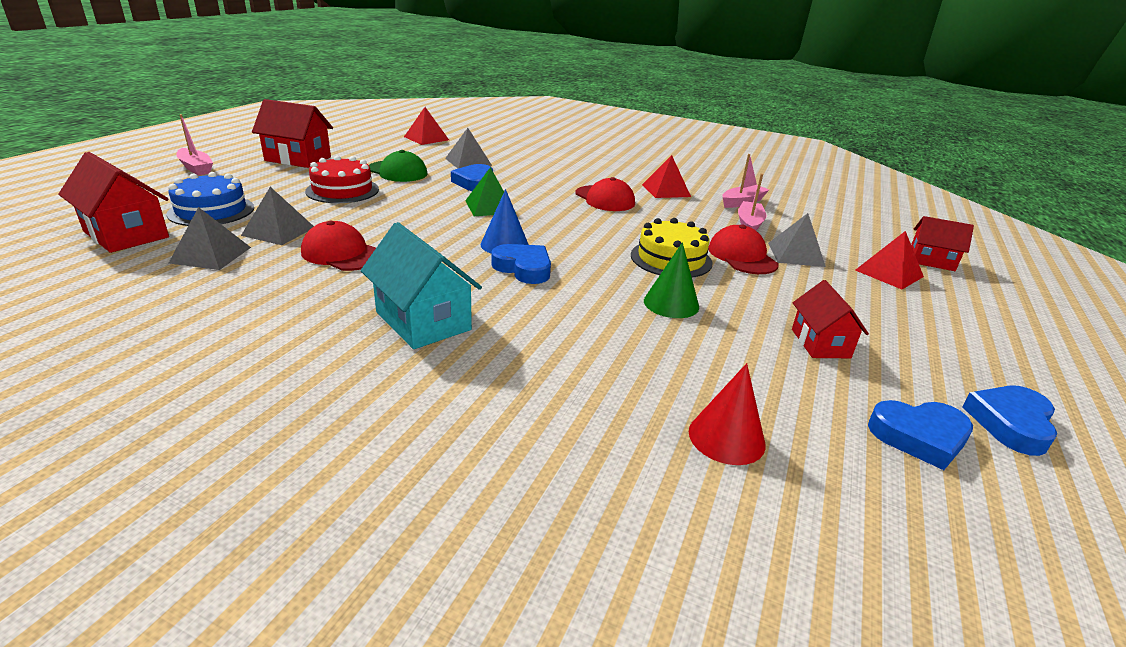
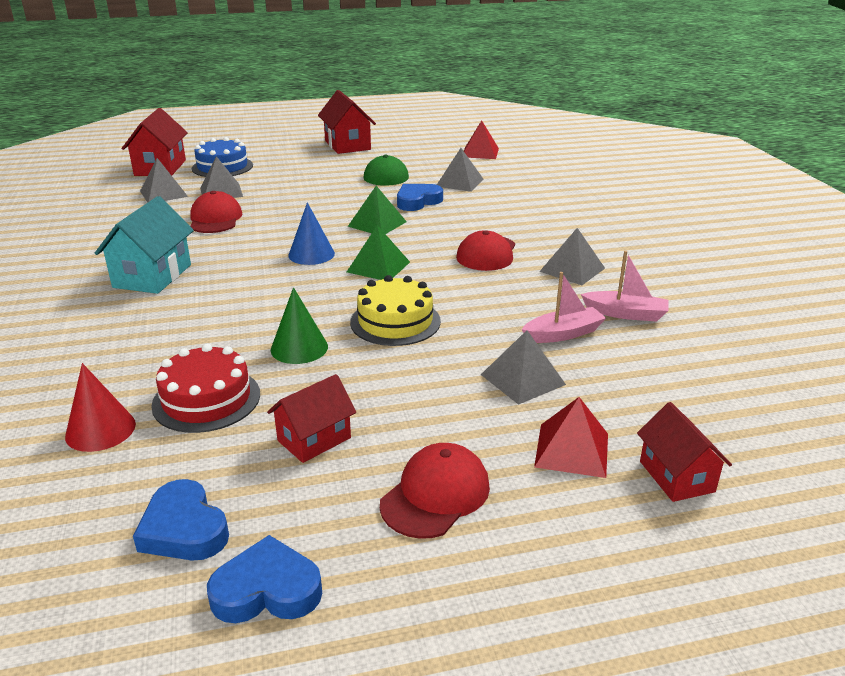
camera: 55 degrees right, 0 degrees up
pink boat [176,114,213,176] -> none
red cake [305,156,379,203] -> red cake moved to [151,344,260,433]
blue heart [491,244,551,284] -> none
red pyramid [642,155,691,198] -> grey pyramid [539,228,605,285]
red cap [708,225,779,274] -> red cap moved to [380,443,490,539]
none -> green pyramid [347,225,410,280]

